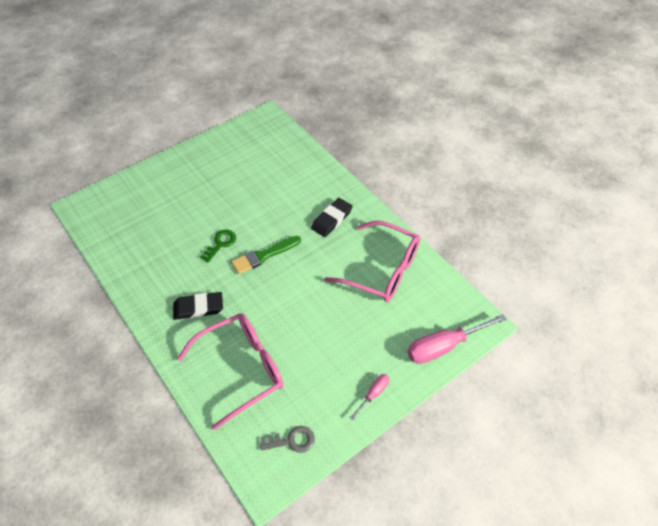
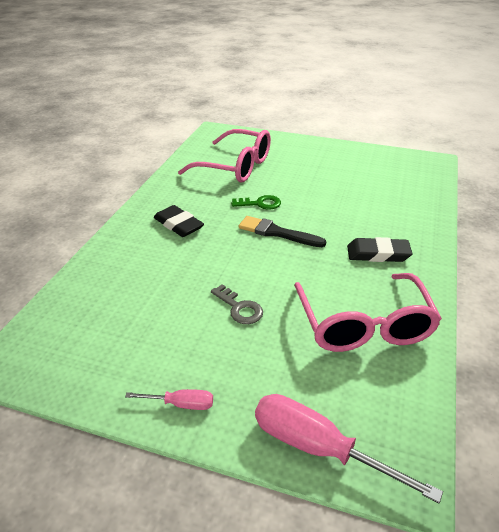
camera: 55 degrees right, 15 degrees down
pink glasses [177,313,284,430] -> pink glasses moved to [178,129,271,183]
green brush [231,236,301,274] -> black brush [239,216,326,247]
grey key [260,426,315,453] -> grey key moved to [211,284,263,324]

